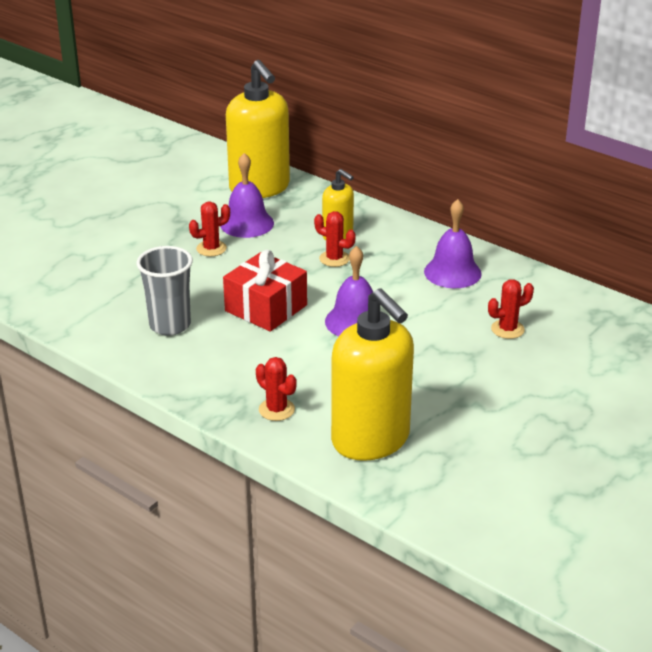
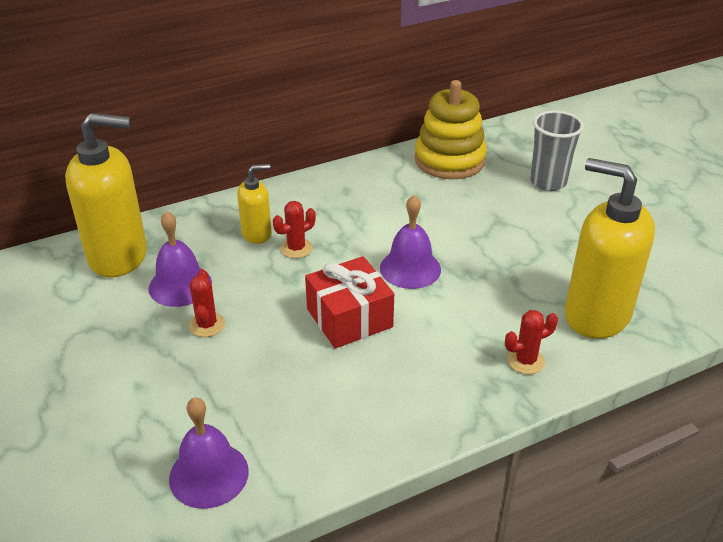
camera: 65 degrees left, 5 degrees up
grey cup [137,246,193,336] -> grey cup moved to [530,110,584,191]
yellow soap dispenser [331,288,414,461] -> yellow soap dispenser turned 135 degrees counterclockwise [565,158,655,339]
purple bell [424,199,482,288] -> purple bell moved to [169,397,249,509]
red cactus [488,279,534,339] -> none
none -> yellow stacking toy [415,80,487,179]

